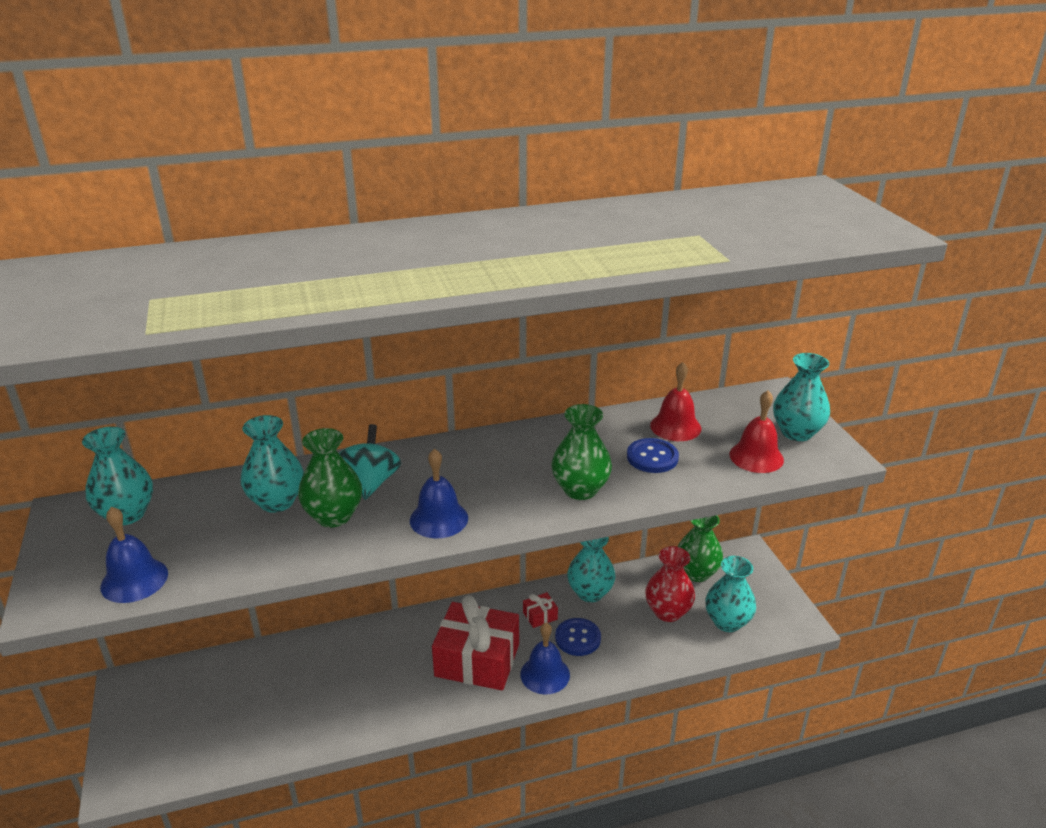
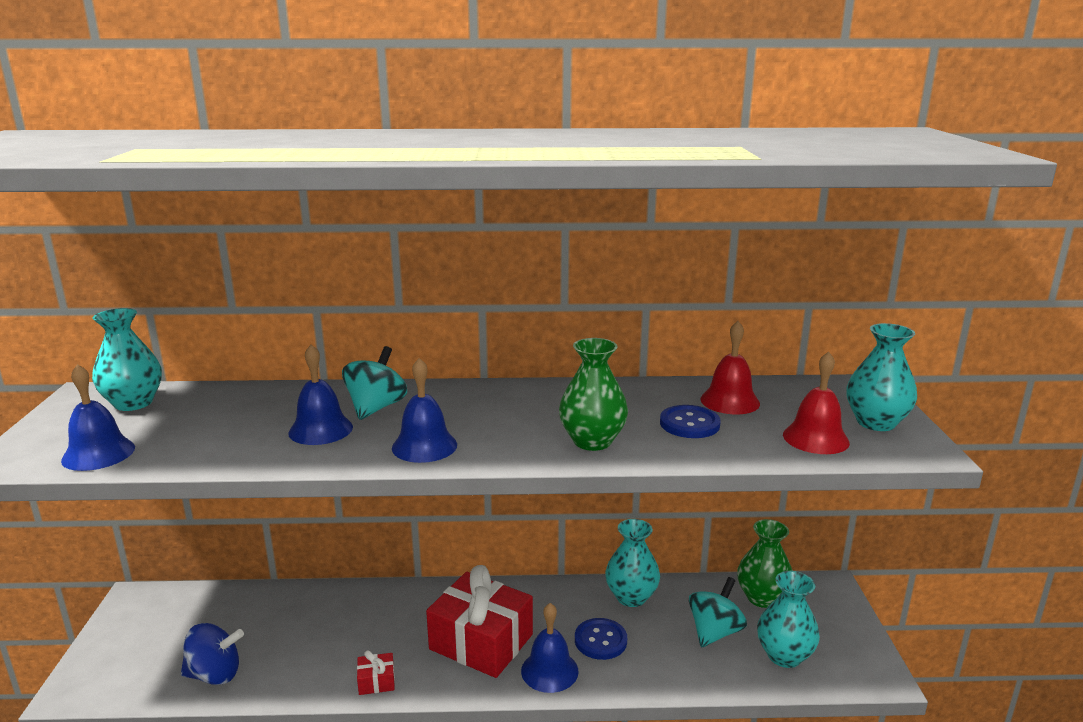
camera: 15 degrees right, 10 degrees down
turquoise vase [241,415,304,513] -> none
green vase [298,428,362,527] -> blue bell [288,345,353,445]
red gift [523,592,558,628] -> red gift moved to [357,650,395,695]
red vase [645,546,695,622] -> turquoise spinning top [689,577,747,647]
none -> blue spinning top [181,623,244,685]

